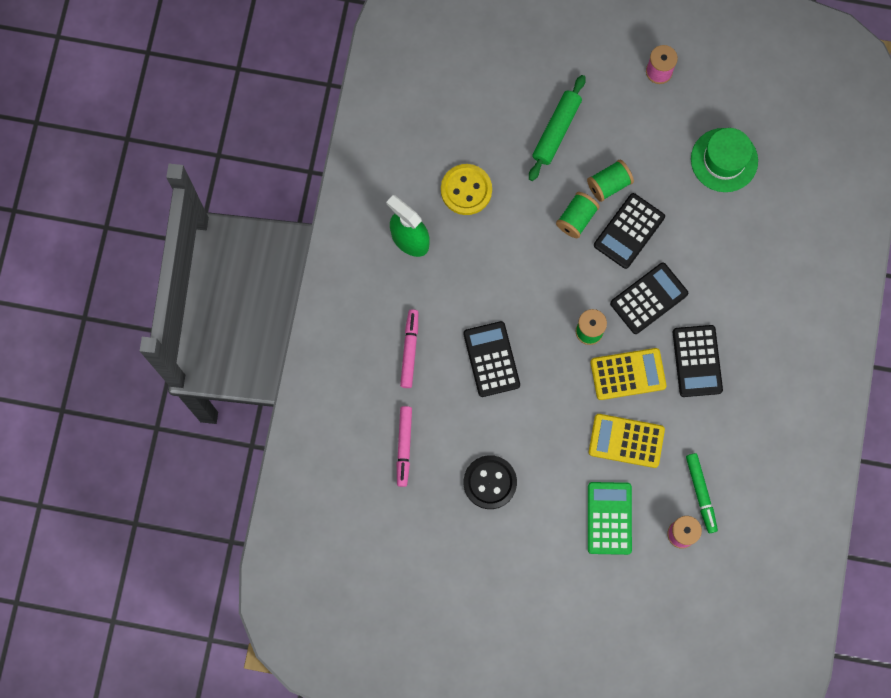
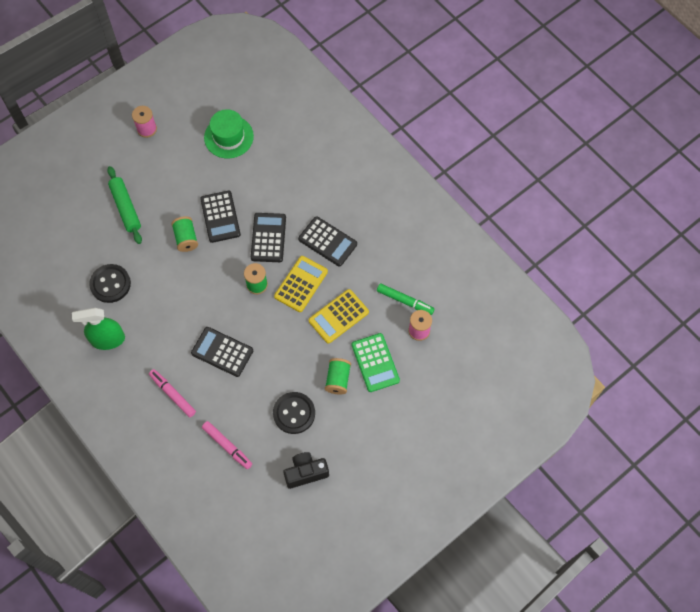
camera: 50 degrees left, 10 degrees down
yellow button [441,164,492,215] -> black button [89,264,131,303]
green spool [587,160,634,202] -> green spool moved to [325,358,351,395]
green calculator [588,482,632,555] -> green calculator turned 150 degrees counterclockwise [352,333,400,392]
none -> black camera [283,452,329,489]

